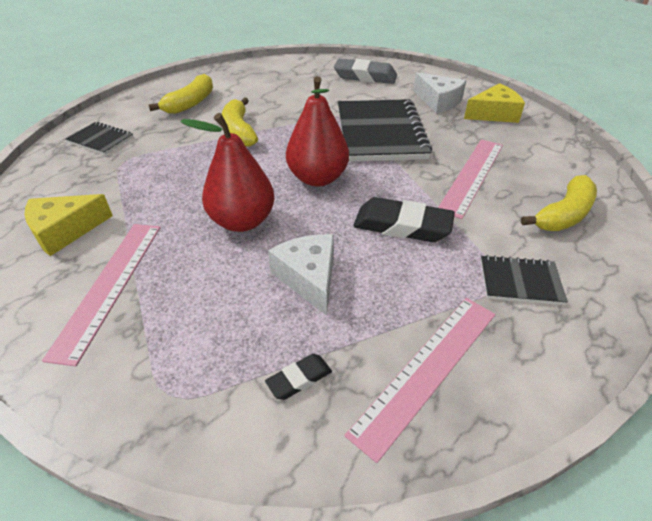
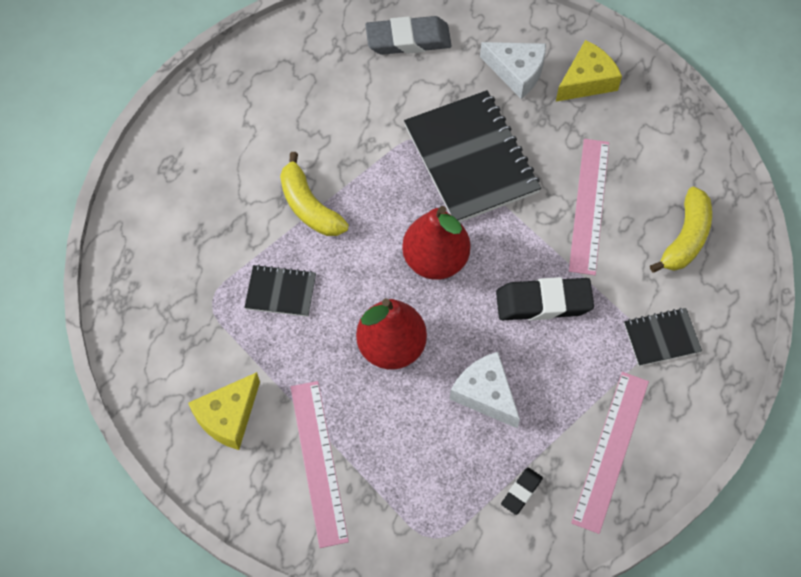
camera: 20 degrees left, 20 degrees up
black notebook [66,122,133,155] -> black notebook moved to [244,264,316,317]
yellow banana [148,74,213,114] -> none

